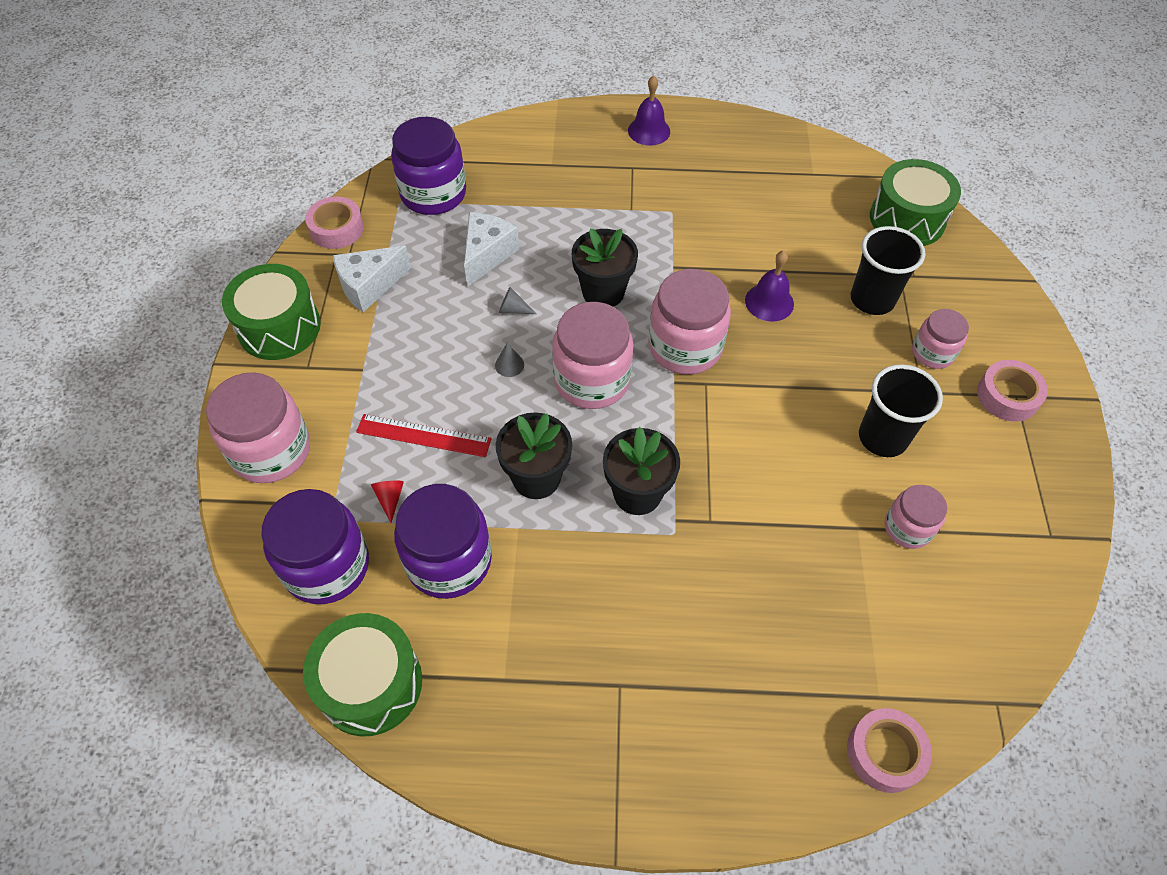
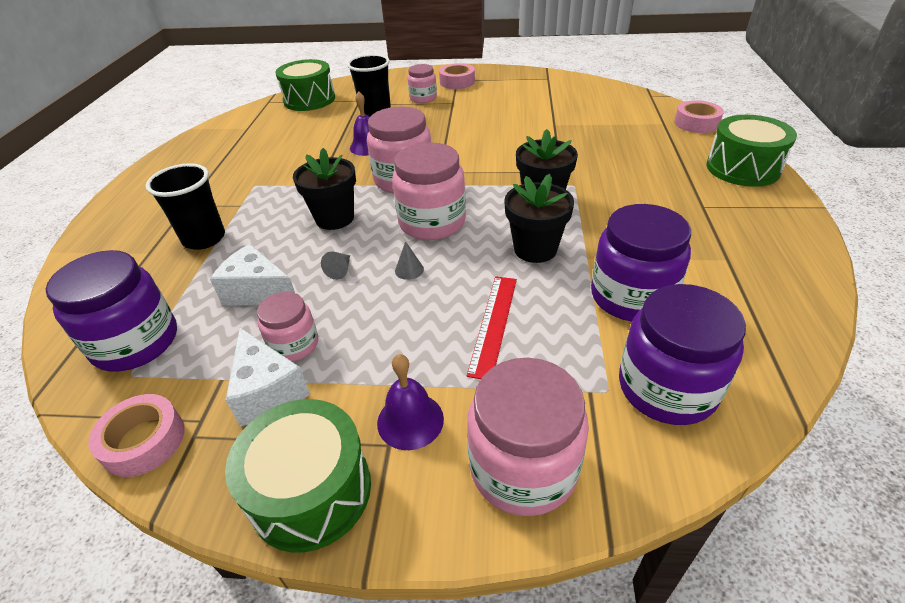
camera: 85 degrees left, 15 degrees down
green drum [303,613,422,737] -> green drum moved to [706,115,797,187]
red cone [371,481,404,523] -> none
purple bell [628,76,670,146] -> purple bell moved to [377,354,444,450]
black cup [859,364,943,457] -> black cup moved to [146,163,225,250]
pink jar [885,485,947,549] -> pink jar moved to [257,292,318,361]

